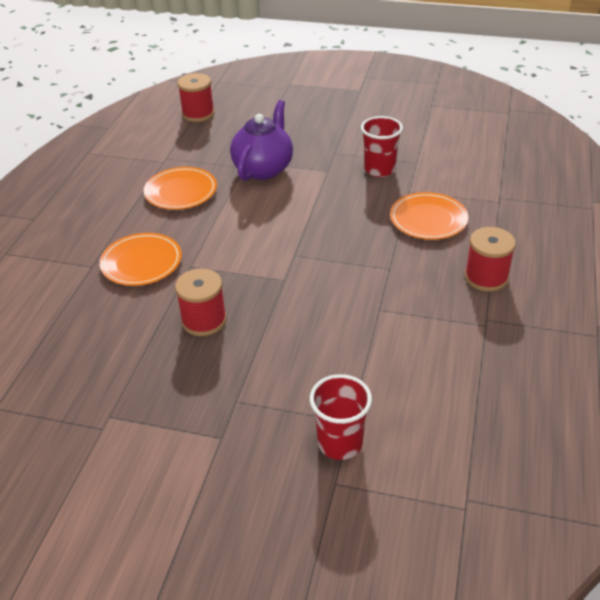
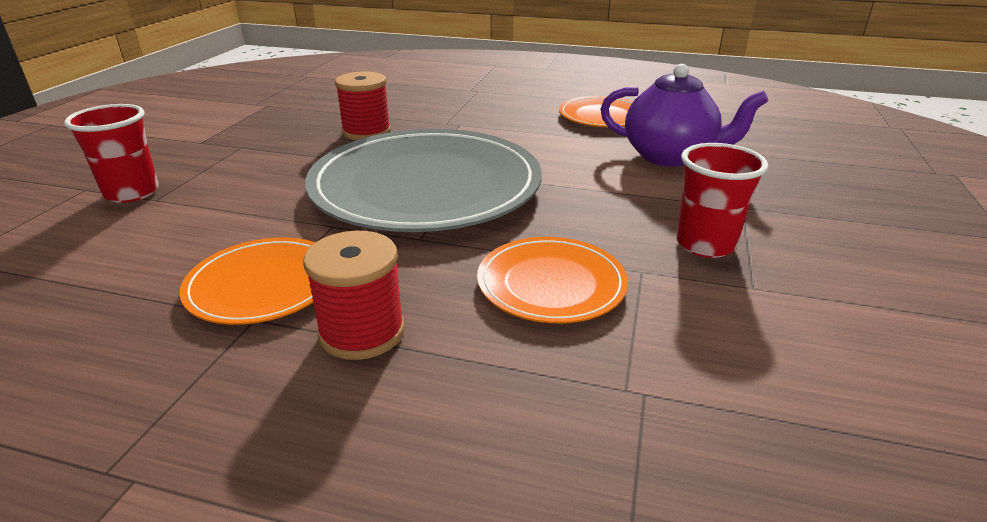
camera: 90 degrees right, 10 degrees down
orange plate [100,233,182,286] -> orange plate moved to [179,237,315,325]
red spool [178,73,215,122] -> none
none -> grey plate [305,129,542,232]

